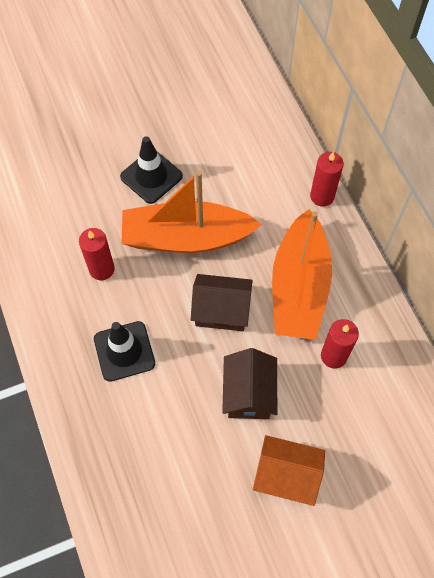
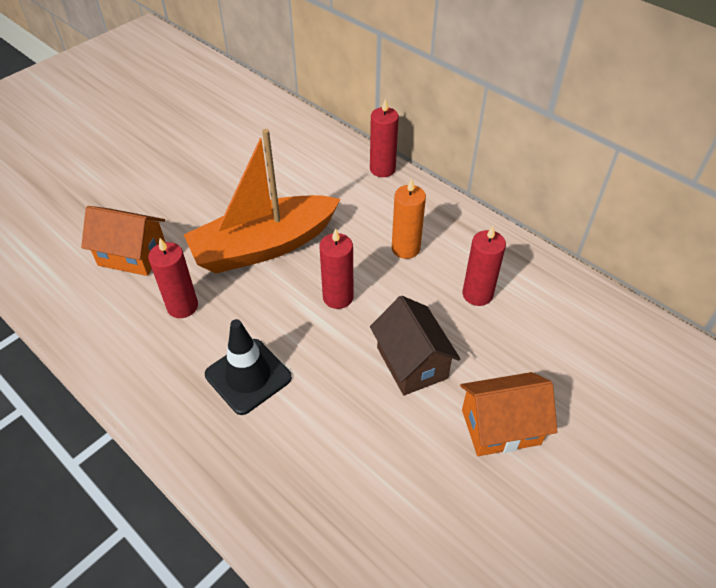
camera: 25 degrees left, 15 degrees down
black traffic cone [120,136,183,204] -> none
brown house [191,274,253,331] -> red candle [319,228,354,309]
orange boat [272,209,332,340] -> orange candle [392,178,426,259]
none -> orange house [81,206,165,276]

